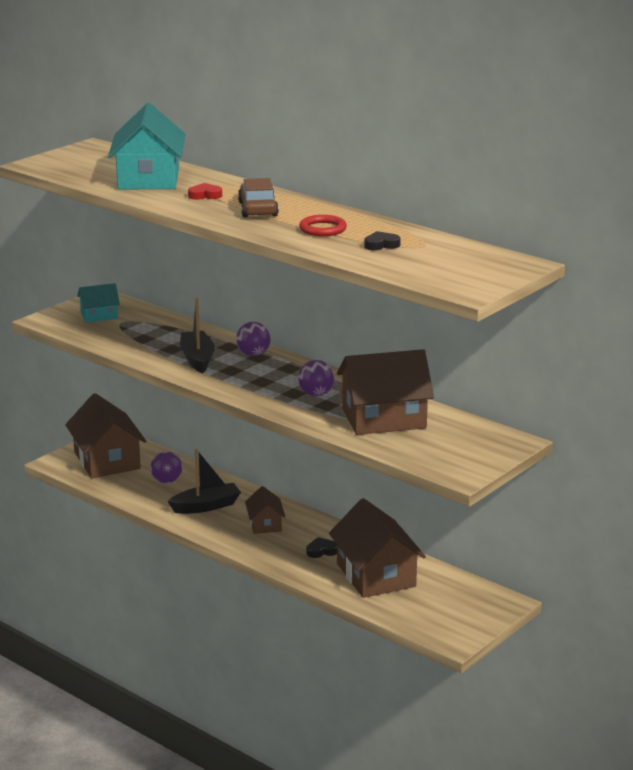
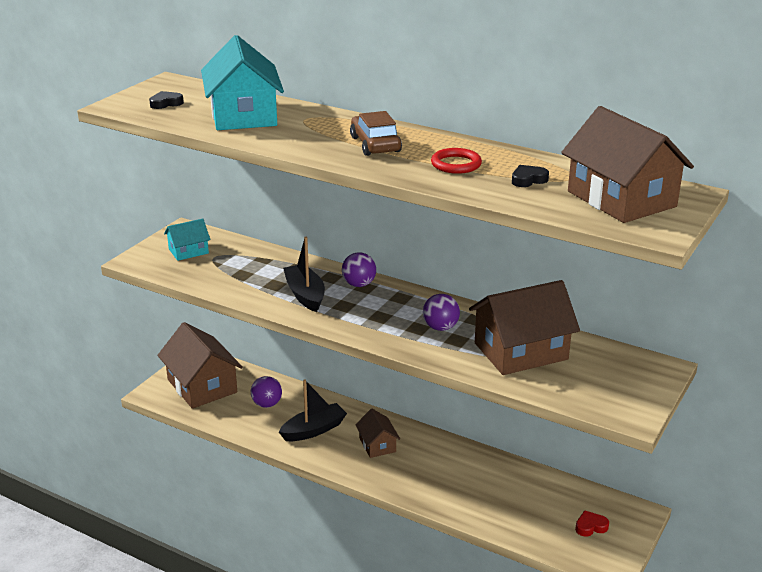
camera: 10 degrees left, 5 degrees up
red heart [188,183,222,200] -> red heart moved to [575,510,609,537]
black heart [306,537,337,558] -> black heart moved to [149,91,184,109]
brown house [329,498,426,598] -> brown house moved to [561,106,694,223]

